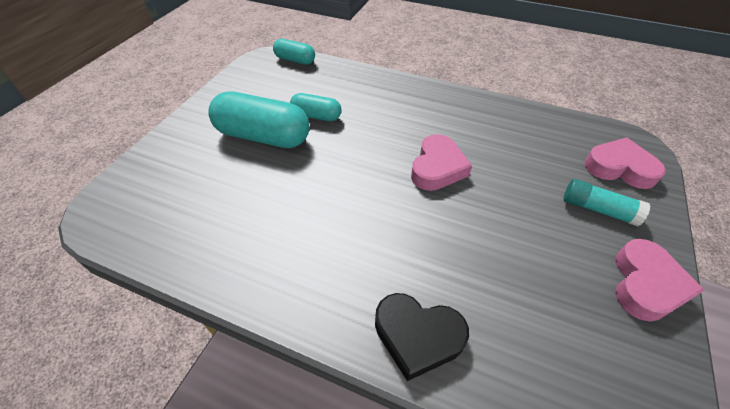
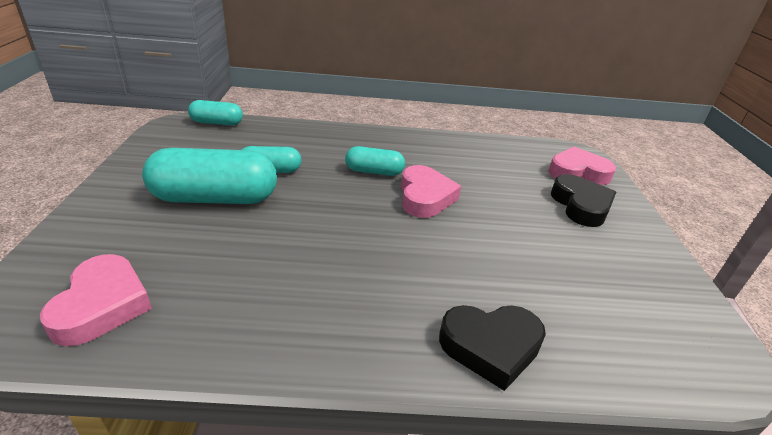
camera: 25 degrees left, 15 degrees down
turquoise glue stick [563,179,650,226] -> black heart [551,174,616,227]
pink heart [615,239,705,322] -> pink heart moved to [40,254,152,346]
none -> turquoise capsule [345,146,405,176]

